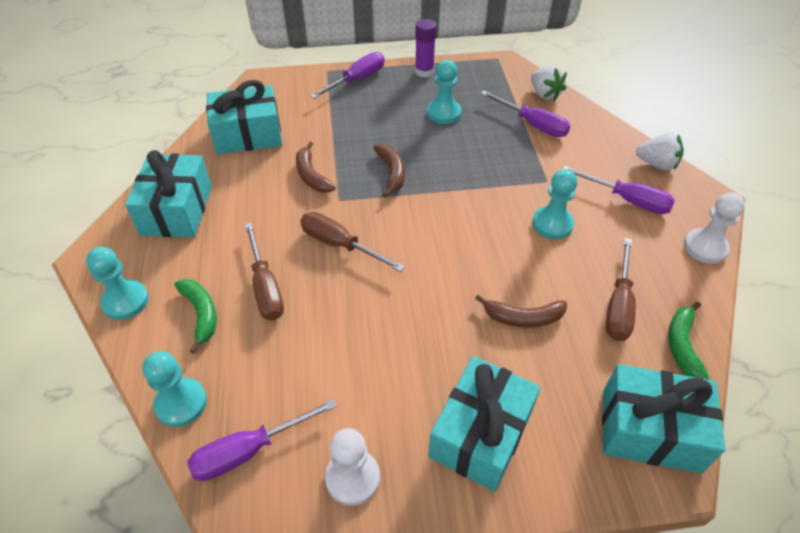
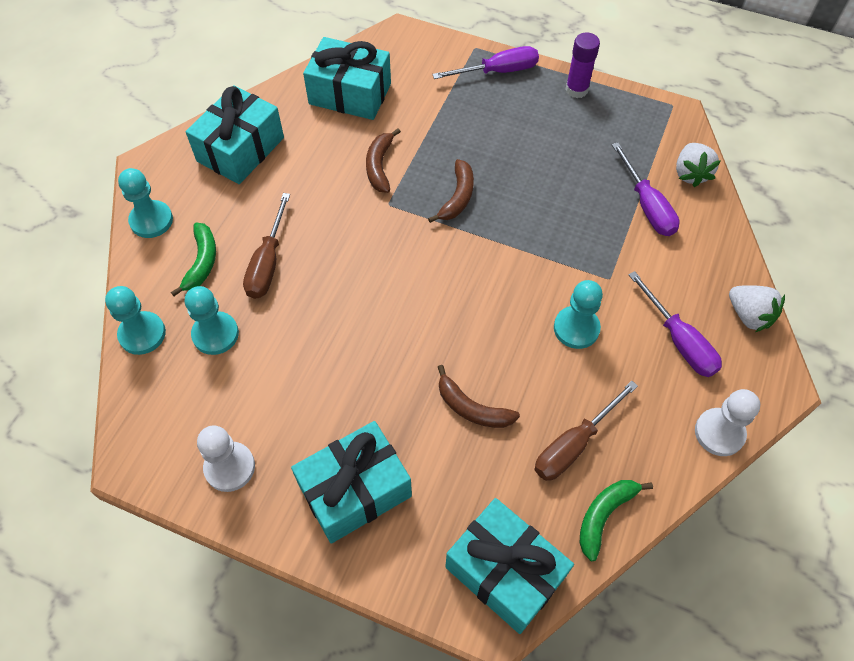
camera: 30 degrees right, 10 degrees up
purple screwdriver [187,399,337,481] -> none
brown screwdriver [300,212,405,272] -> none
turquoise pawn [427,60,461,124] -> turquoise pawn moved to [185,286,239,355]

